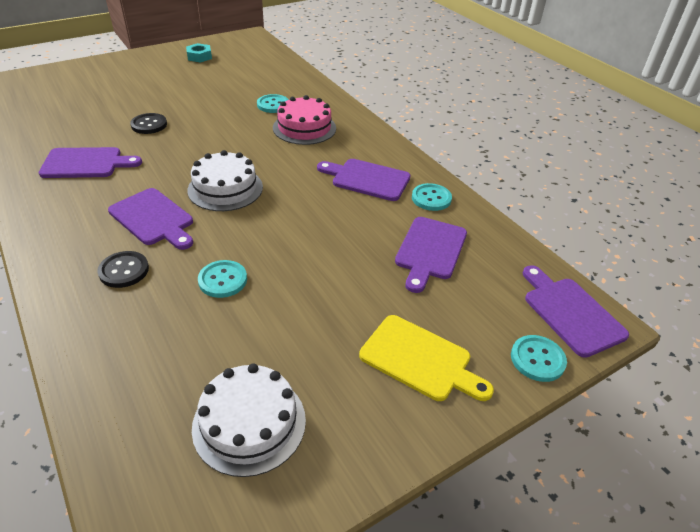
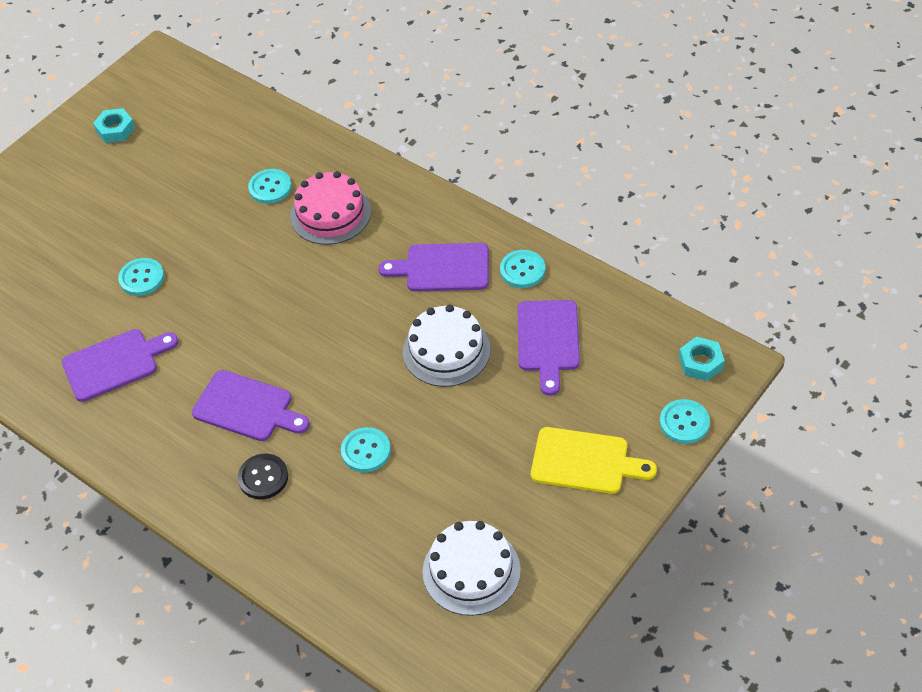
camera: 15 degrees left, 10 degrees up
black button [130,113,167,134] -> turquoise button [118,258,164,296]
white cake [187,150,263,211] -> white cake moved to [403,305,490,387]
purple cutting board [523,265,629,358] -> turquoise nut [679,337,725,381]

